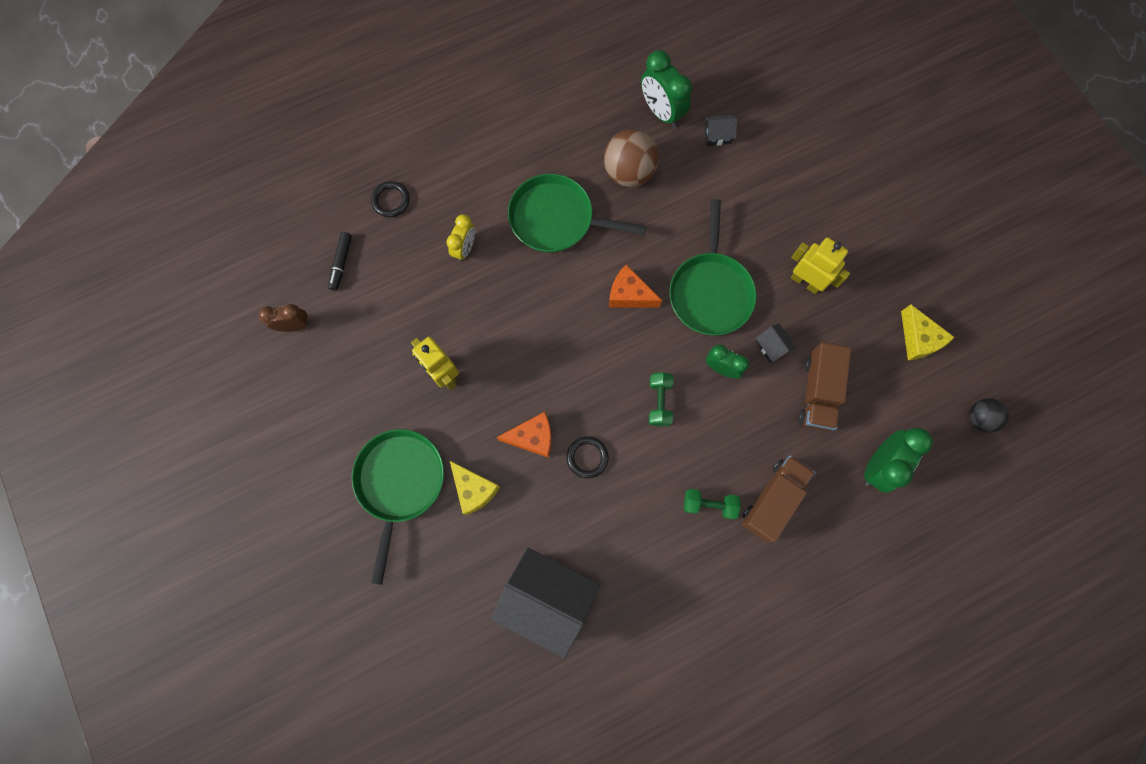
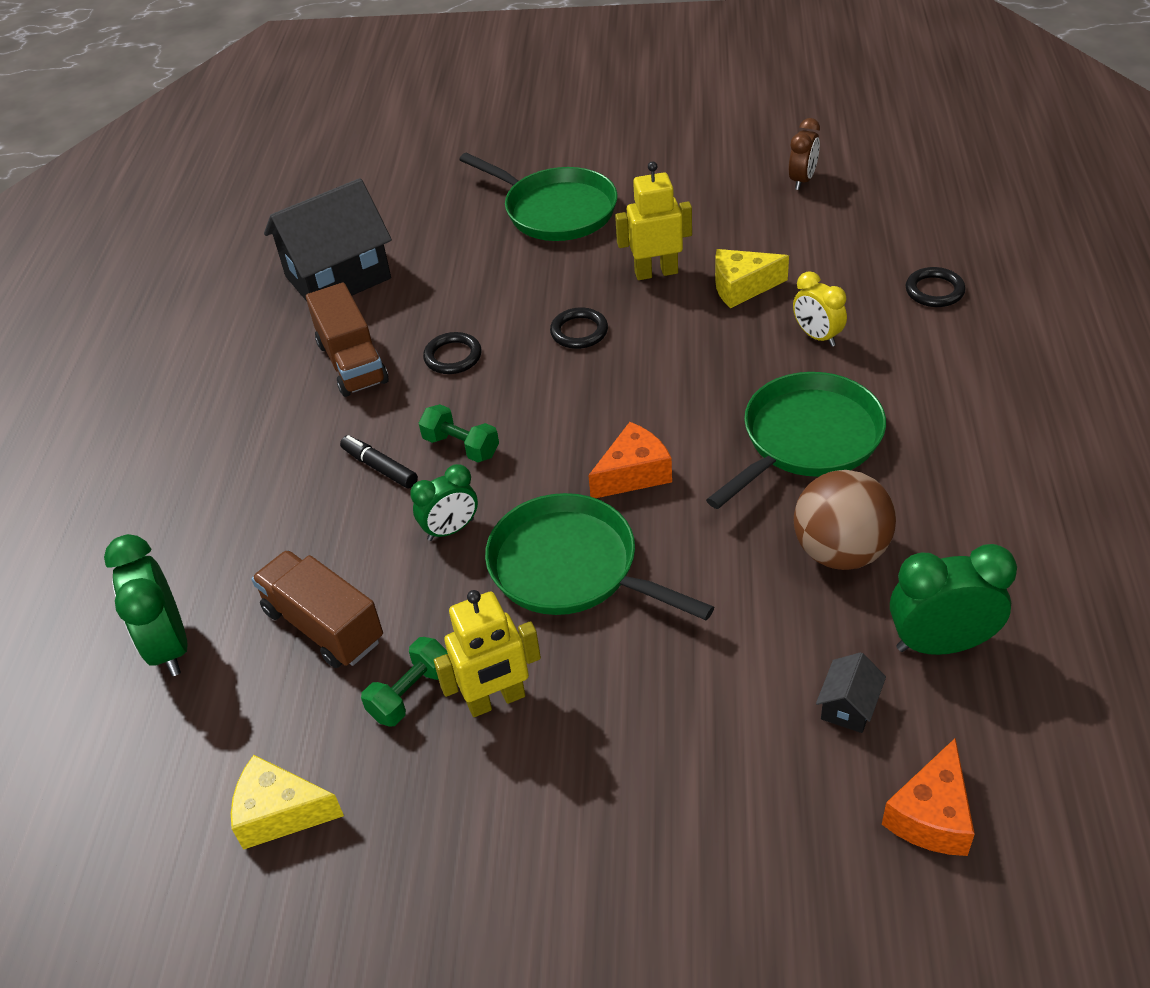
camera: 125 degrees right, 30 degrees down
black marker [328,232,352,291] -> black marker moved to [340,435,418,489]
yellow cheese [450,461,500,515] -> yellow cheese moved to [715,249,789,308]
orange cheese [497,412,552,458] -> orange cheese moved to [882,738,975,856]
green dumbbell [684,489,741,520] -> green dumbbell moved to [361,637,448,727]
brown truck [742,455,816,542] -> brown truck moved to [306,283,389,397]
black house [756,324,796,363] -> none
black ball [969,398,1009,433] -> none
none -> black ring [550,307,608,349]

